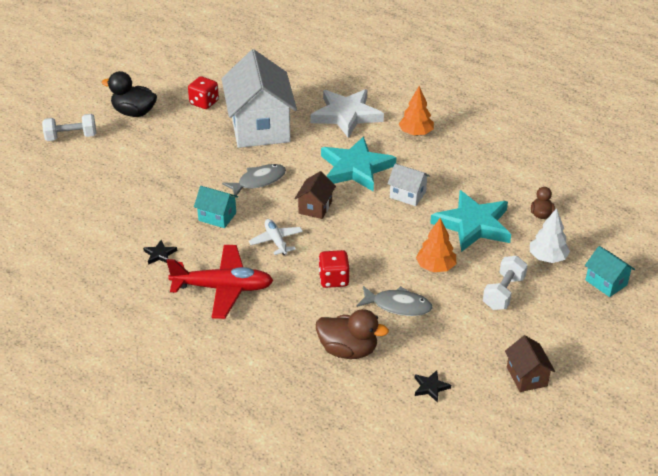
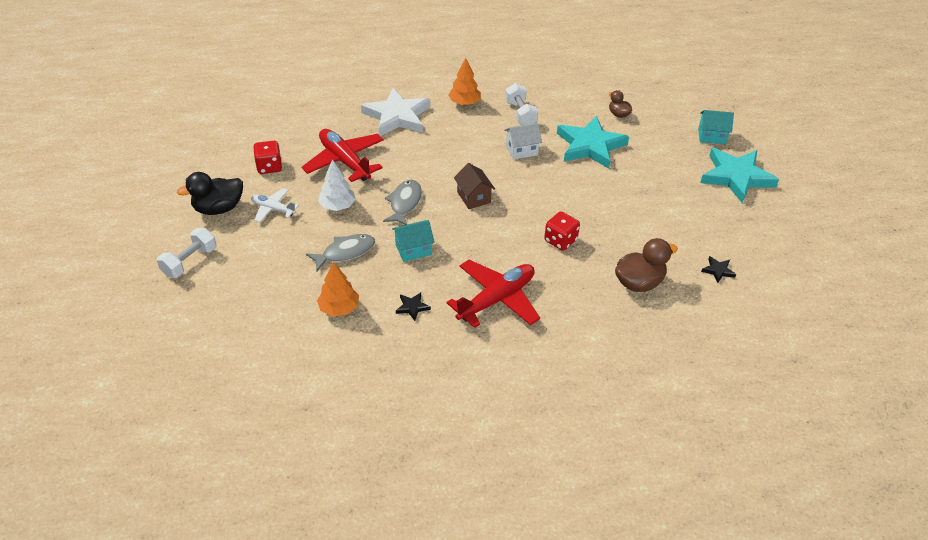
camera: 45 degrees left, 5 degrees up
white house [222,49,297,148] -> red plane [301,129,384,182]
white plane [249,219,303,255] -> white plane moved to [251,188,299,222]
turquoise star [321,136,396,192] -> turquoise star moved to [700,148,779,203]
grey fish [357,286,432,316] -> grey fish moved to [306,234,375,271]
orange tree [416,218,456,272] -> orange tree moved to [317,262,359,317]
white dumbbell [483,256,528,310] -> white dumbbell moved to [505,83,538,125]
brown house [505,335,555,392] -> none
white tree [530,208,570,263] -> white tree moved to [318,159,356,211]

